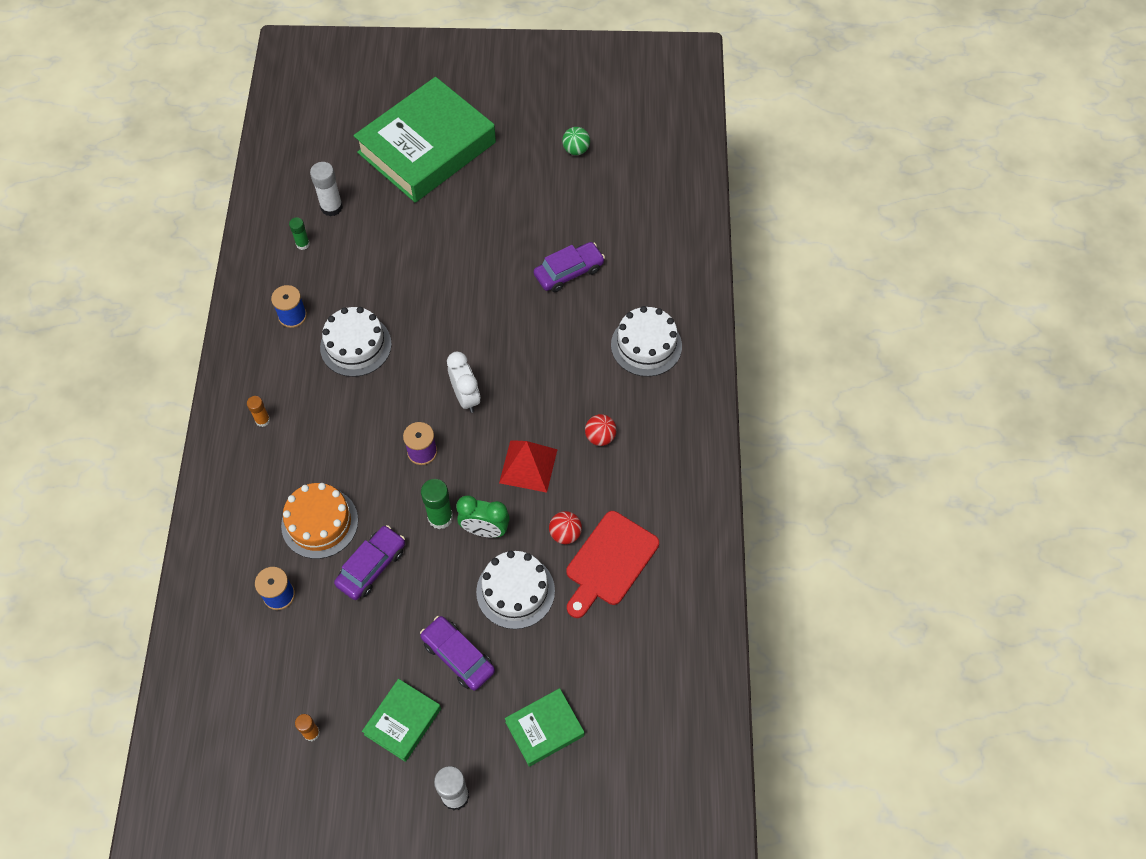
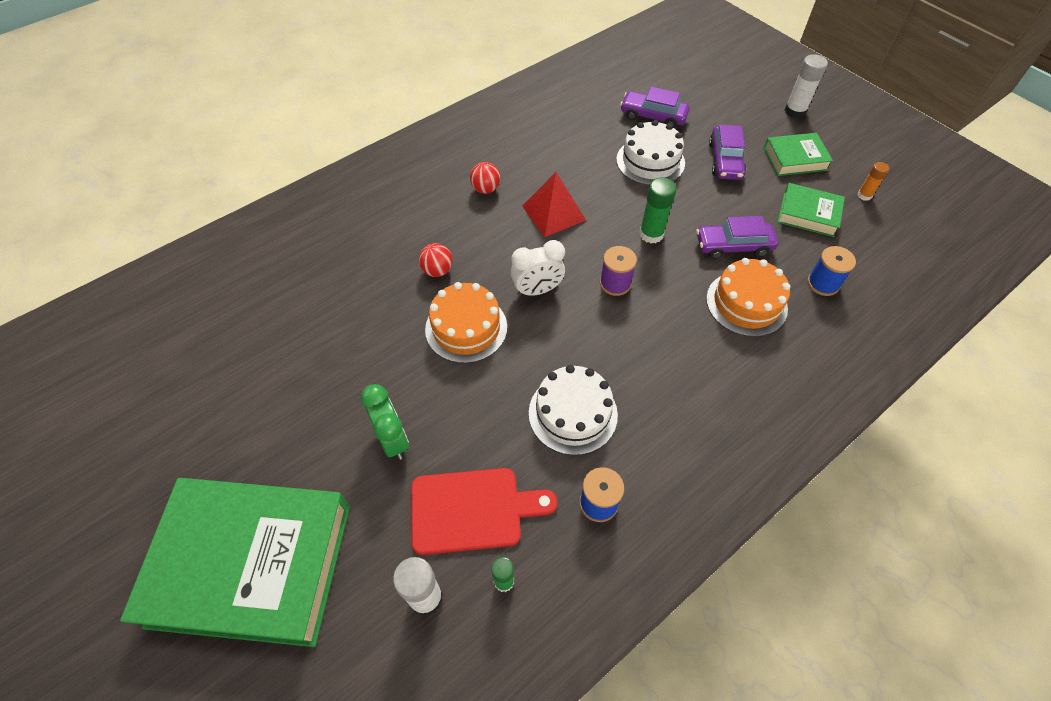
camera: 130 degrees left, 5 degrees down
orange glue stick [247,396,270,427] -> none
white clock [447,352,480,413] -> white clock turned 135 degrees counterclockwise [511,240,565,296]
green clock [456,495,510,538] -> green clock moved to [361,384,409,460]
green book [505,688,584,767] -> green book moved to [777,183,845,237]
purple car [534,242,605,292] -> purple car moved to [620,87,690,128]
red ball [549,511,582,544] -> red ball moved to [419,243,453,277]
green ball [562,127,590,155] -> none
red cutting board [566,511,659,618] -> red cutting board moved to [411,468,557,555]
white cake [611,306,682,377] -> none
none -> orange cake [425,282,507,363]

